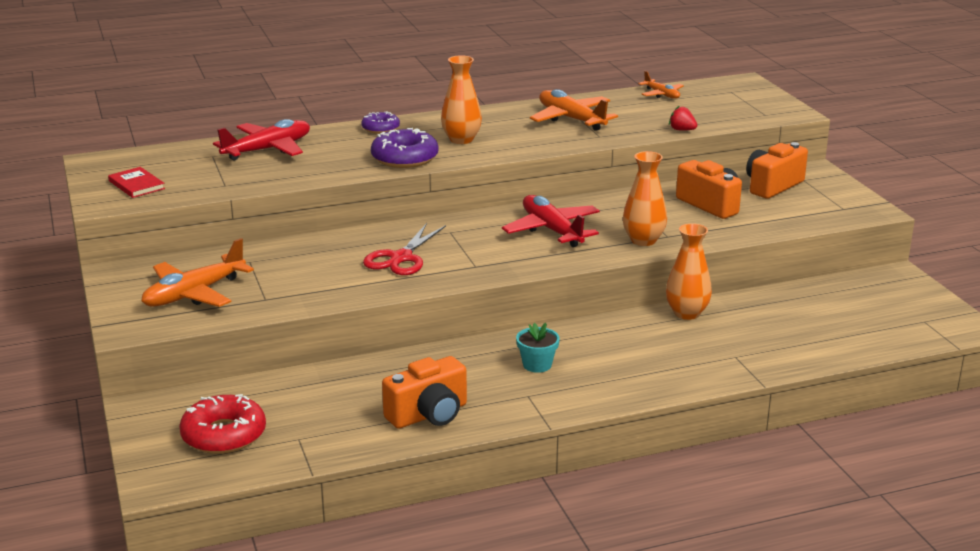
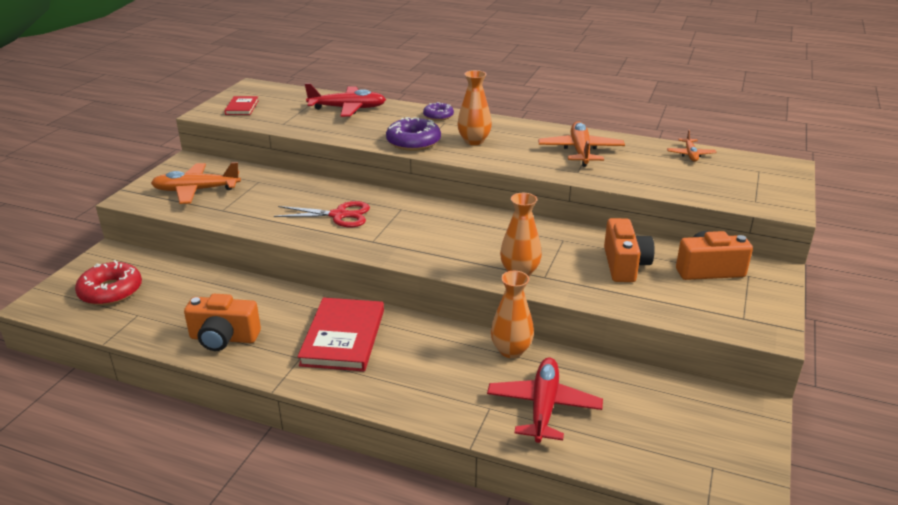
camera: 40 degrees right, 5 degrees up
red scissors [363,223,446,275] -> red scissors turned 150 degrees counterclockwise [274,201,370,227]
red plane [502,195,600,247] -> red plane moved to [487,358,603,443]
turquoise flower pot [516,323,560,373] -> red book [298,297,384,371]
red strawberry [669,105,697,131] -> none

